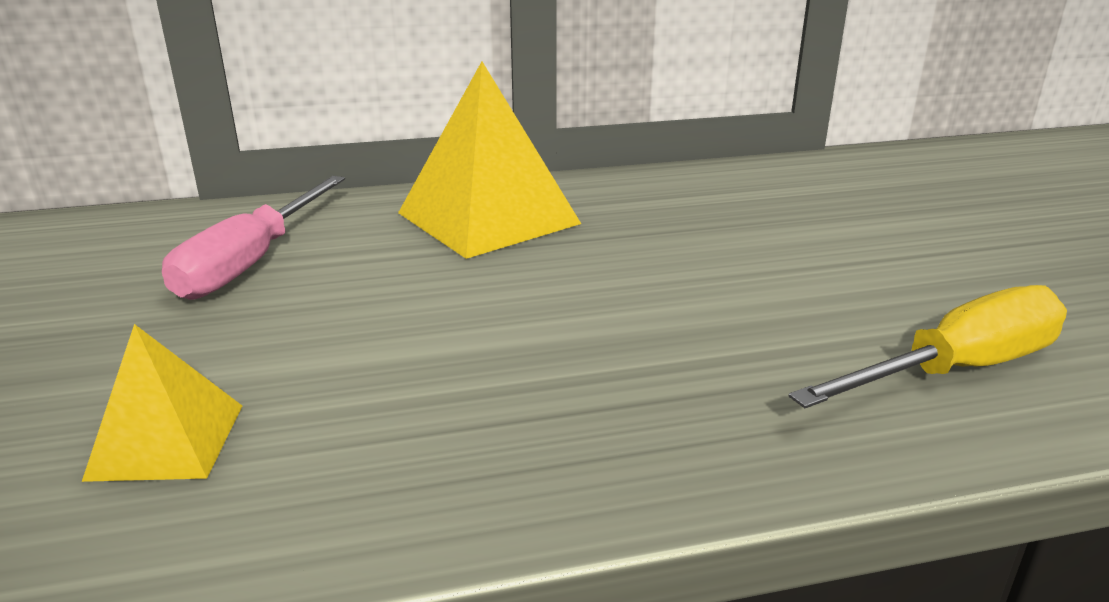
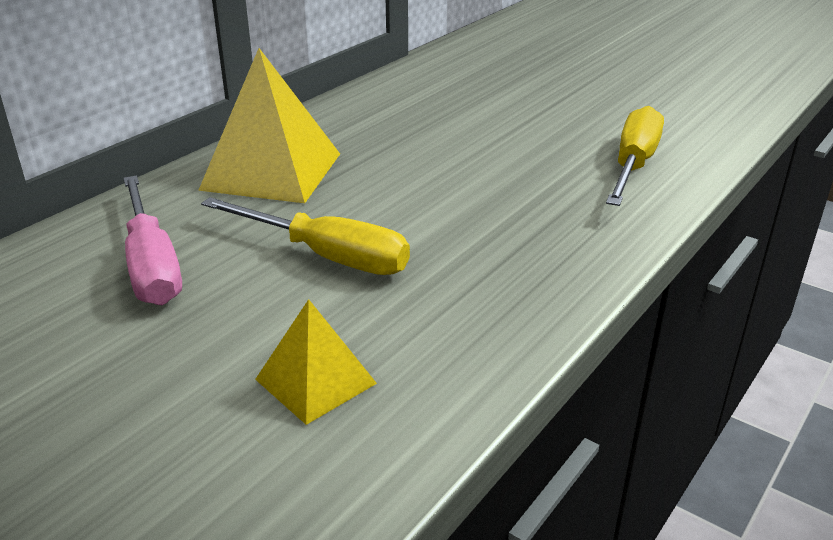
camera: 40 degrees left, 5 degrees up
none -> yellow screwdriver [201,197,410,275]

